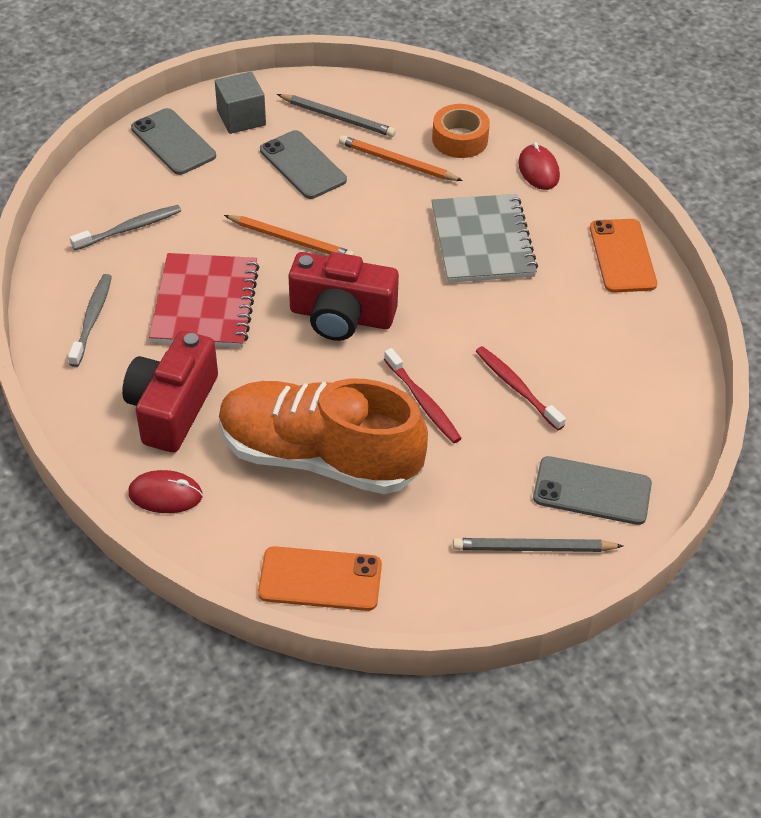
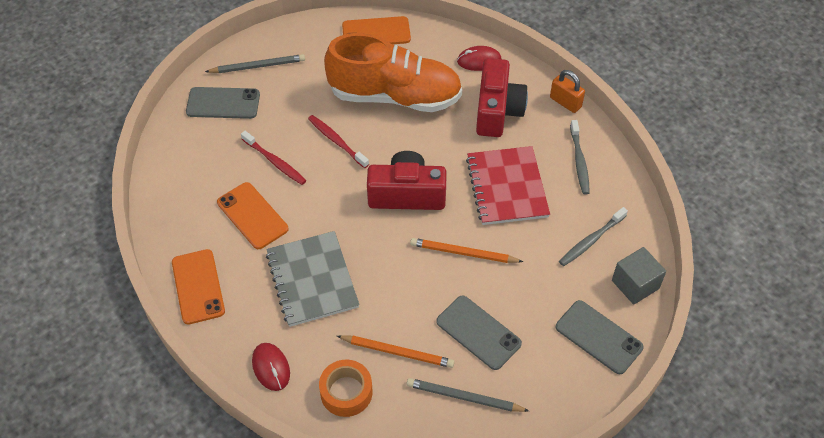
camera: 170 degrees right, 5 degrees up
grey cube [215,72,266,134] -> grey cube moved to [612,247,666,305]
none -> orange phone [217,182,288,249]
none -> orange padlock [550,70,585,113]

